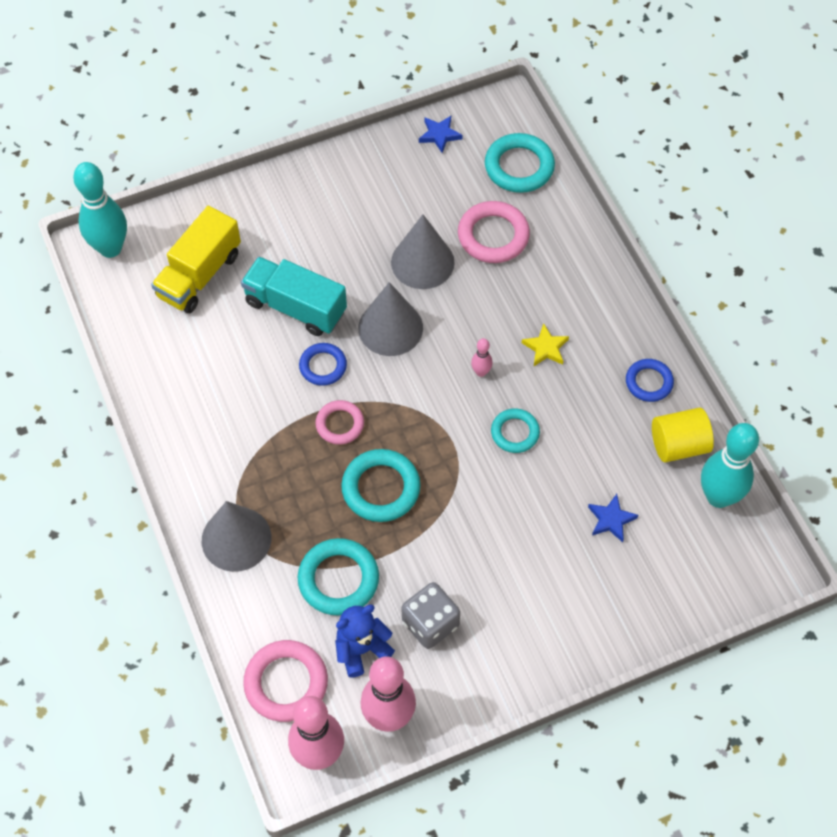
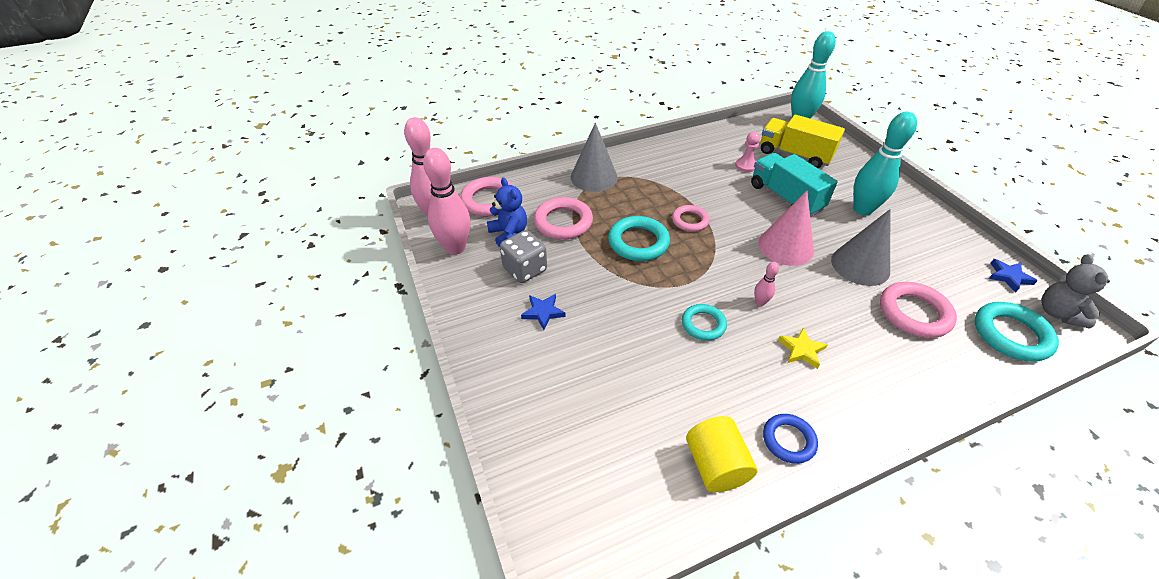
camera: 90 degrees right, 15 degrees down
turquoise truck [241,257,347,336] -> turquoise truck turned 60 degrees counterclockwise [751,153,838,217]
turquoise ring [298,538,379,616] -> pink ring [534,197,593,240]
blue ring [299,343,347,386] -> none
grey cone [358,282,423,356] -> pink cone [758,191,814,266]
blue star [588,494,638,542] -> blue star moved to [521,294,566,330]
turquoise bowling pin [701,423,759,508] -> turquoise bowling pin moved to [853,112,917,215]
none -> pink pawn [735,132,760,172]
none -> grey teddy bear [1042,254,1110,329]

